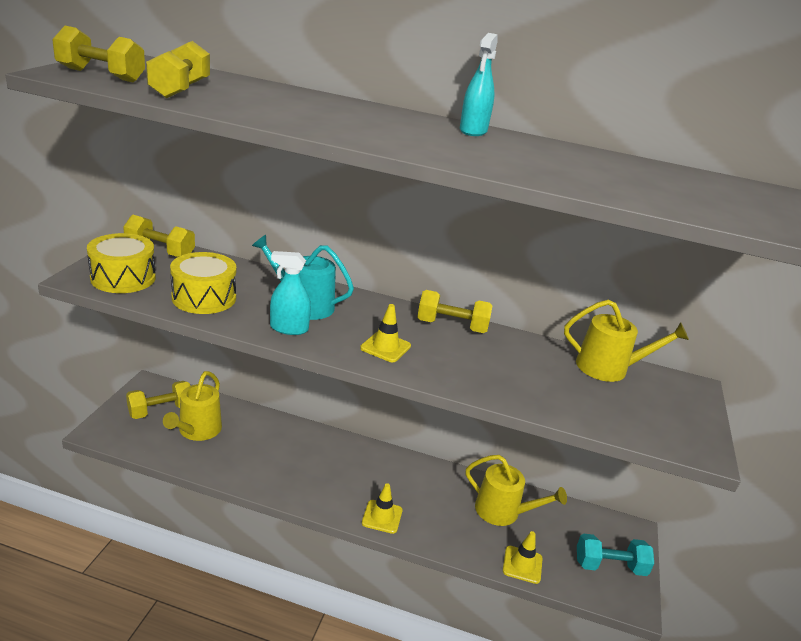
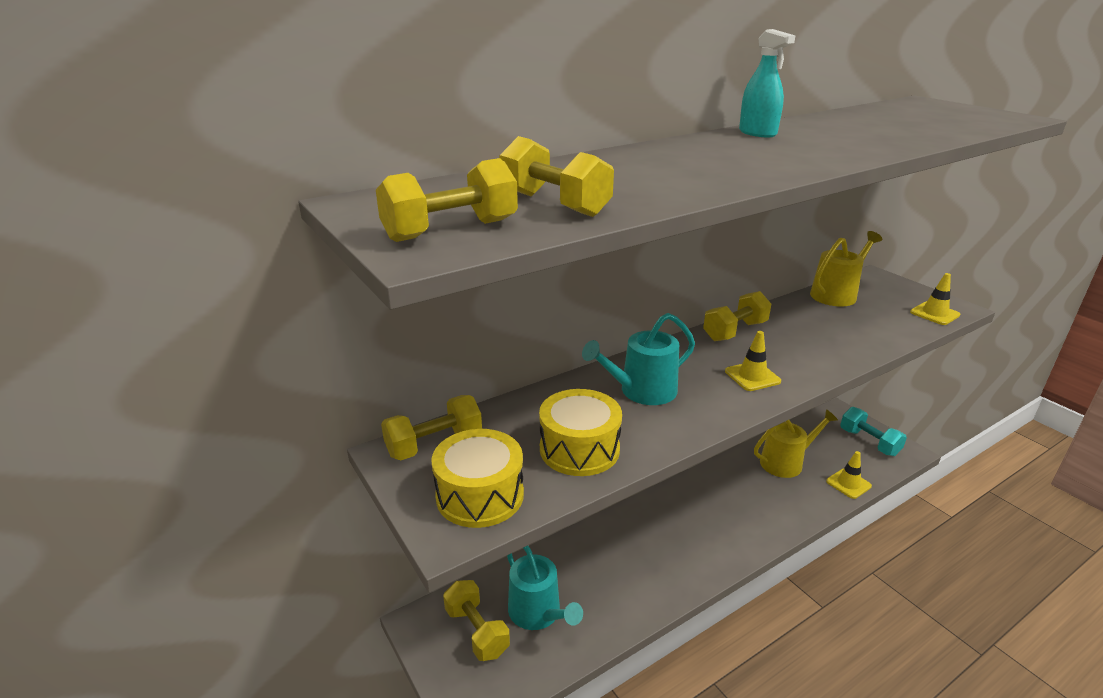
camera: 45 degrees left, 0 degrees up
yellow dumbbell [126,381,190,419] -> yellow dumbbell turned 45 degrees counterclockwise [443,580,510,661]
yellow watering can [163,371,222,441] -> turquoise watering can [507,546,583,630]
turquoise spray bottle [270,251,311,335] -> none
yellow traffic cone [362,483,403,534] -> yellow traffic cone moved to [910,273,960,325]
turquoise dumbbell [577,533,654,576] -> turquoise dumbbell turned 75 degrees counterclockwise [840,407,907,456]

